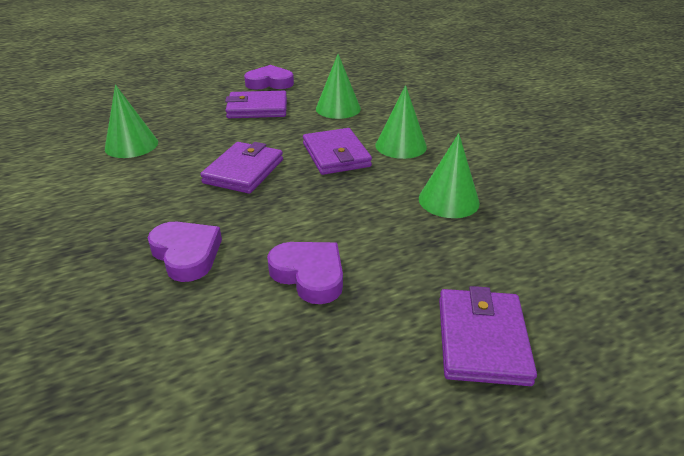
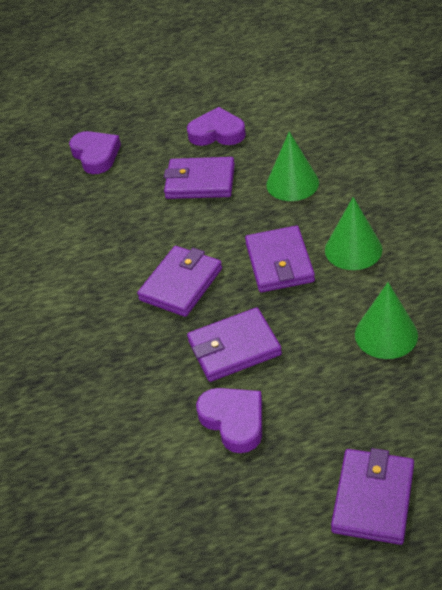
camera: 15 degrees right, 10 degrees up
green cone [105,85,158,158] -> none
purple heart [148,222,222,282] -> purple heart moved to [69,131,121,174]
none -> purple wallet [187,307,282,382]

